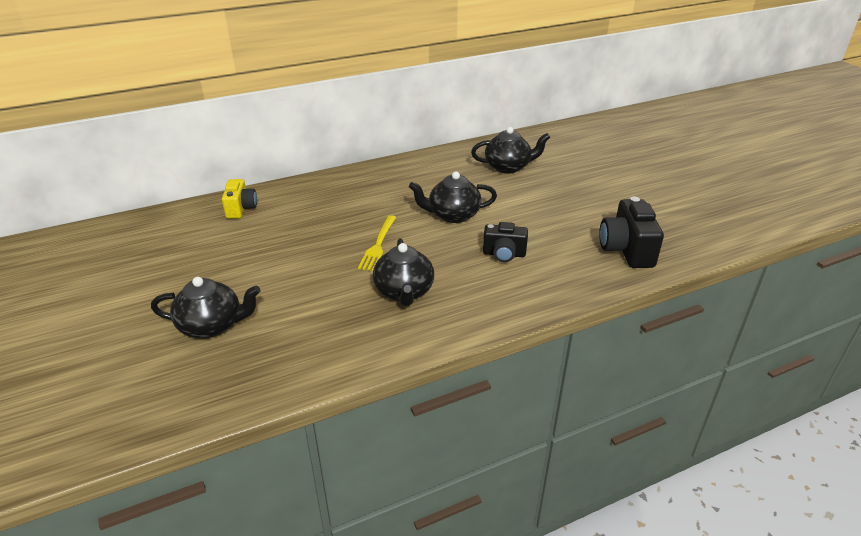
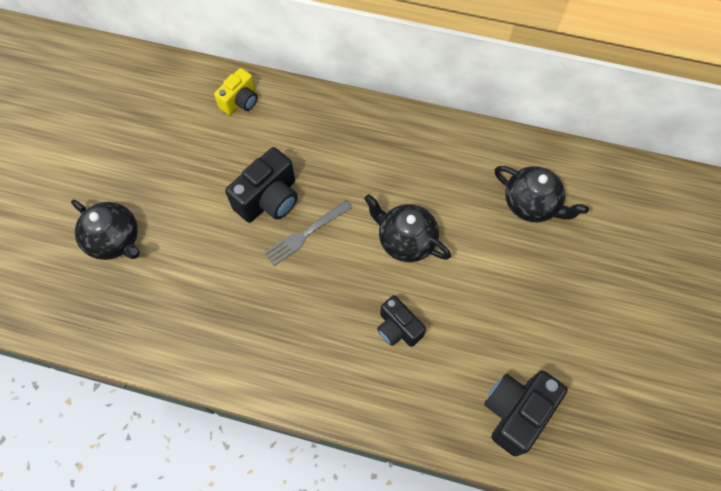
camera: 40 degrees right, 30 degrees up
yellow fork [358,215,396,271] -> grey fork [264,200,352,266]
black teapot [373,238,434,306] -> none
none -> black camera [225,147,298,223]

